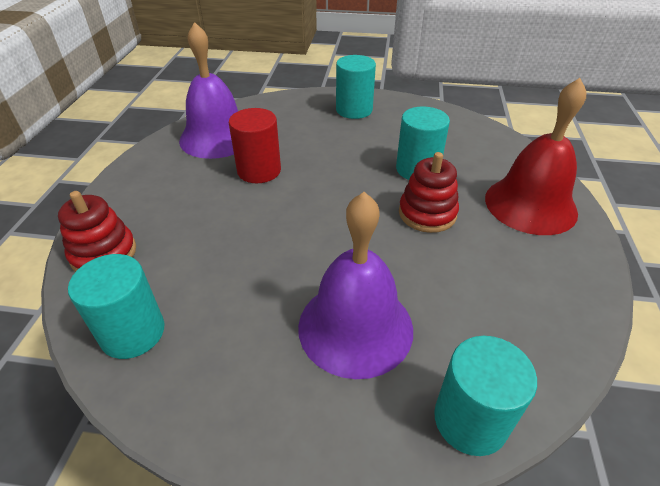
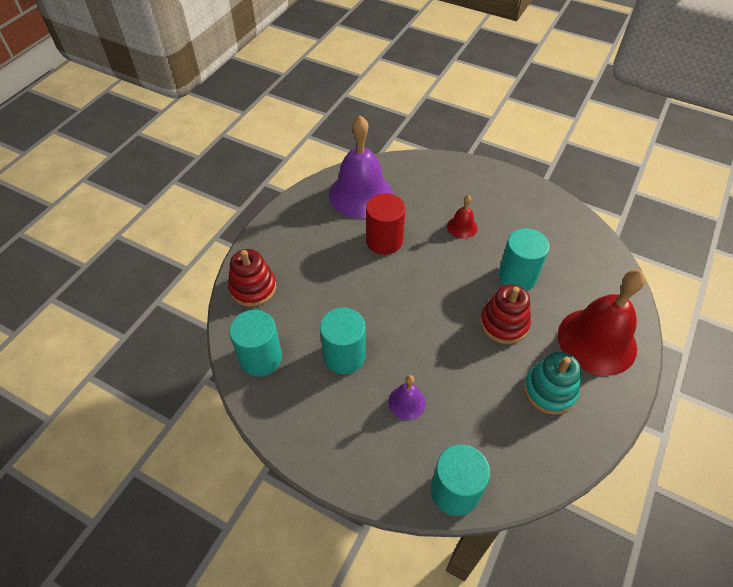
camera: 20 degrees right, 10 degrees up
purple bell [298,192,413,379] -> purple bell [389,375,426,420], size x0.45
turquoise cylinder [336,55,376,119] -> turquoise cylinder moved to [320,308,366,374]
none -> red bell [447,195,477,239]
none -> turquoise stacking toy [524,352,581,415]

